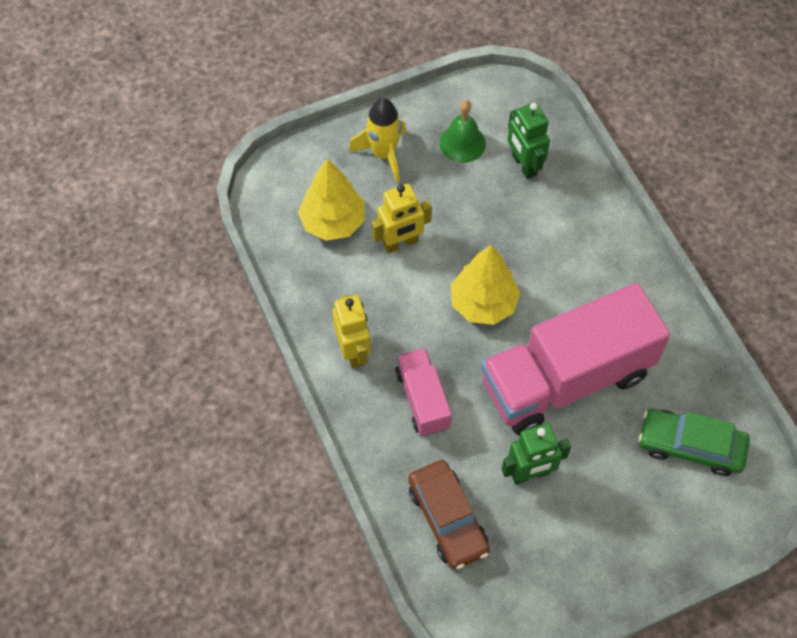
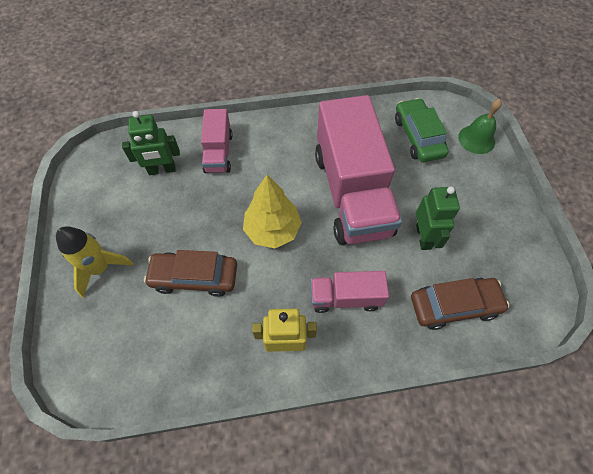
camera: 75 degrees left, 0 degrees up
yellow tree [298,158,365,241] -> none
yellow robot [372,184,432,253] -> brown car [144,250,237,297]
green bell [439,100,486,163] -> green bell moved to [458,99,502,154]
green car [639,409,750,476] -> green car turned 135 degrees clockwise [395,98,449,162]
none -> pink truck [201,109,233,173]

